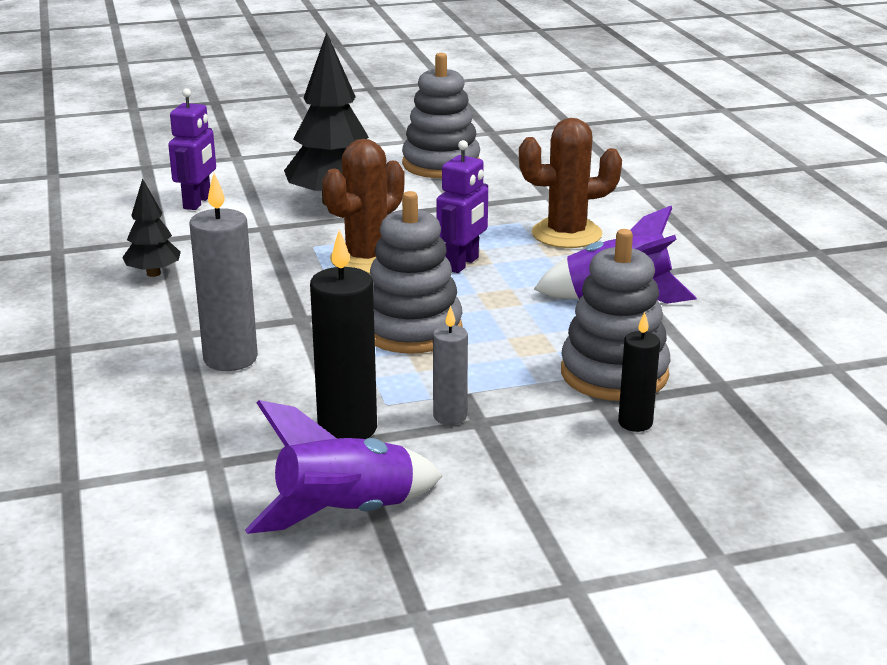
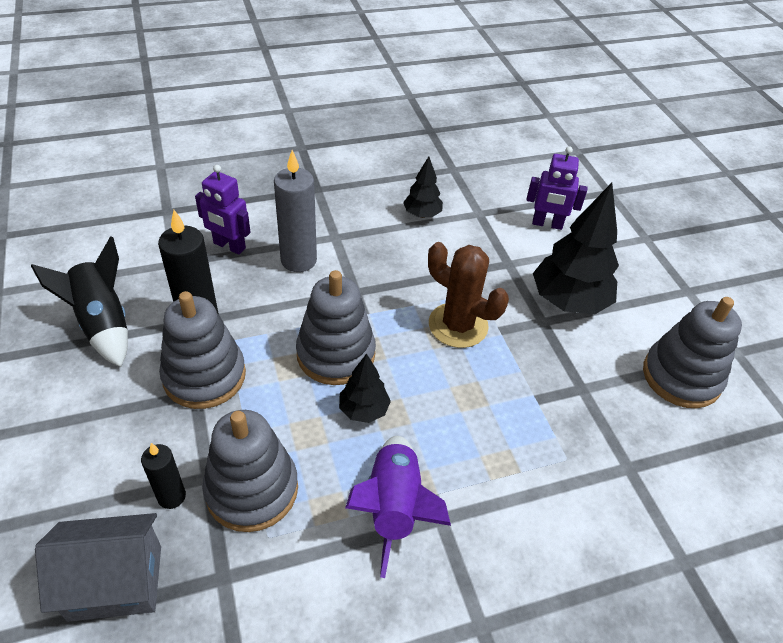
camera: 85 degrees right, 20 degrees up
purple rocket [245,400,442,534] -> black rocket [31,236,128,367]
grey candle [433,306,468,425] -> grey stacking toy [159,291,246,409]
purple robot [436,140,488,273] -> purple robot moved to [195,165,250,255]
brown cactus [519,118,622,248] -> none
none -> grey house [35,513,161,622]
none -> black tree [339,353,391,423]

